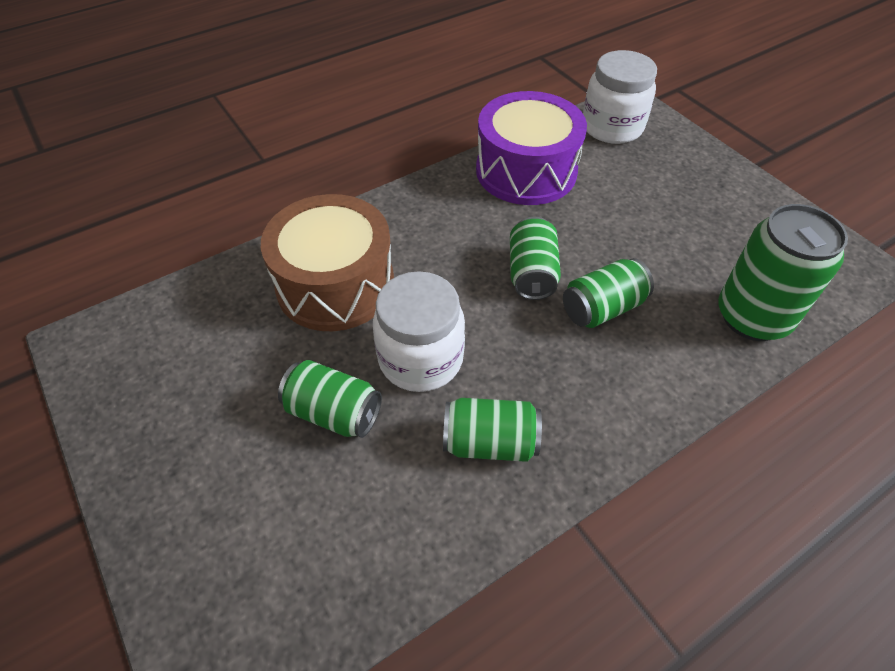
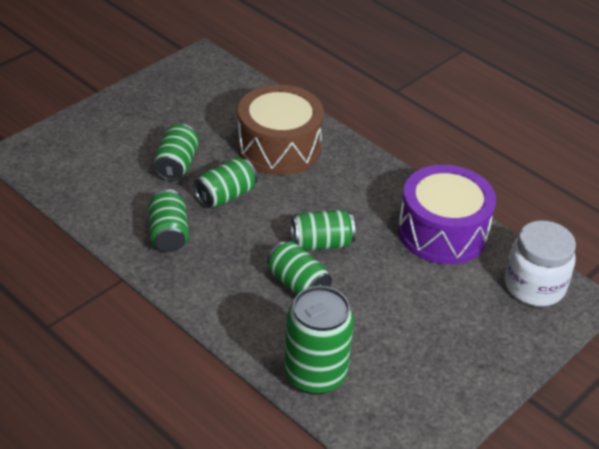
camera: 75 degrees right, 10 degrees down
white jar [373,271,465,392] -> green can [194,157,257,208]

